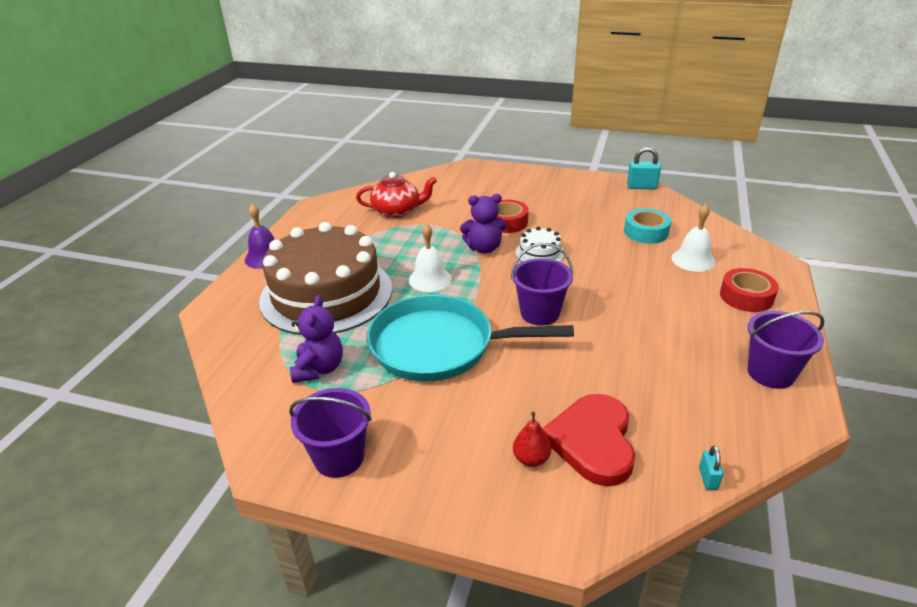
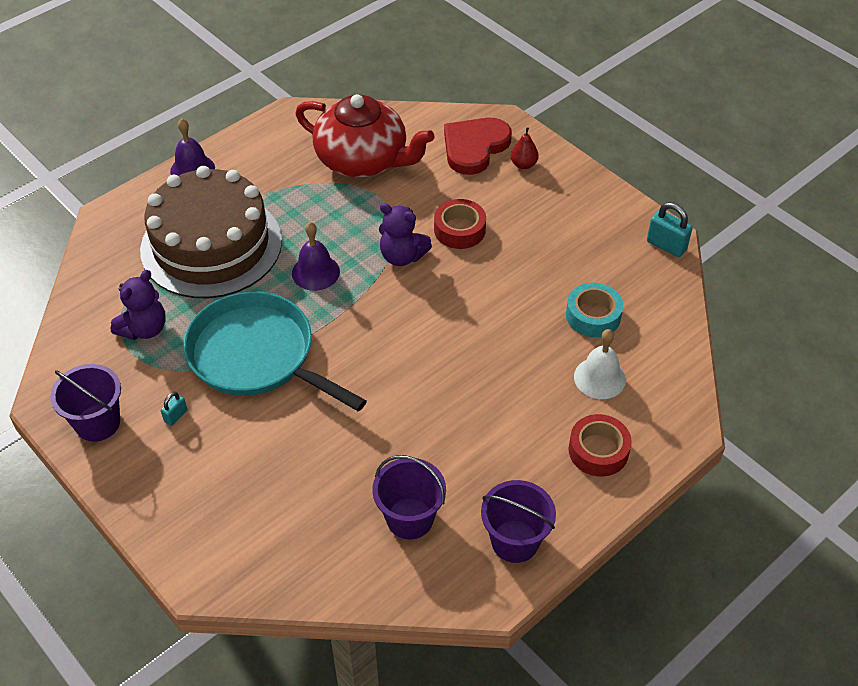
camera: 30 degrees right, 15 degrees up
red teapot [356,172,437,218] -> red teapot [295,94,434,177], size x1.56
white bell [409,223,452,292] -> purple bell [292,222,340,291]
purple bucket [511,243,573,326] -> purple bucket moved to [372,455,446,539]
red pear [513,412,551,467] -> red pear moved to [511,127,539,169]
white cake [516,227,564,262] -> none
red heart [543,394,635,486] -> red heart moved to [444,118,512,175]
turquoise padlock [699,446,723,490] -> turquoise padlock moved to [161,392,187,426]

